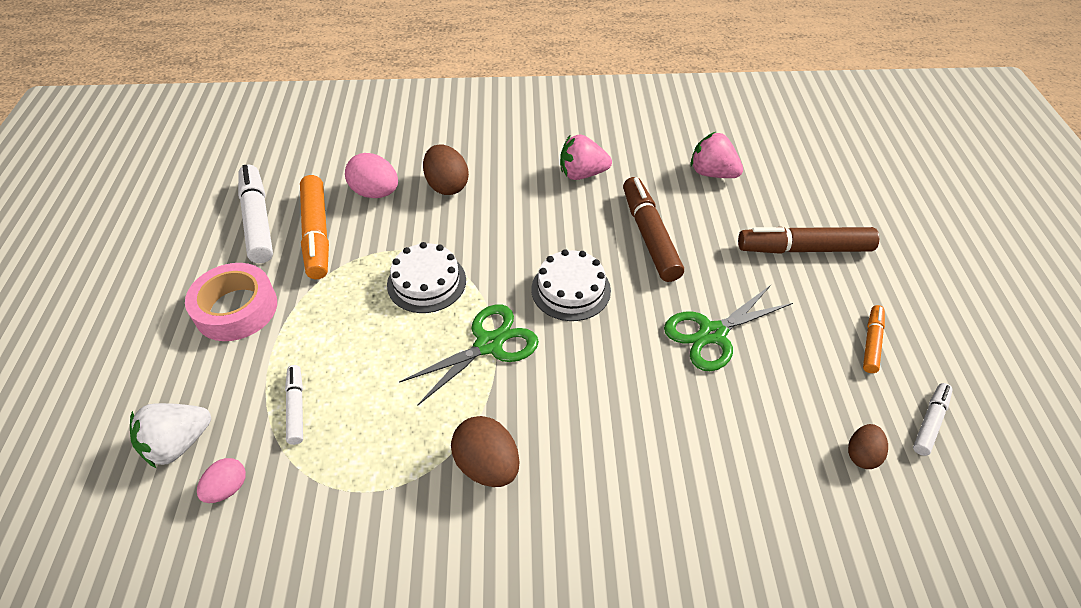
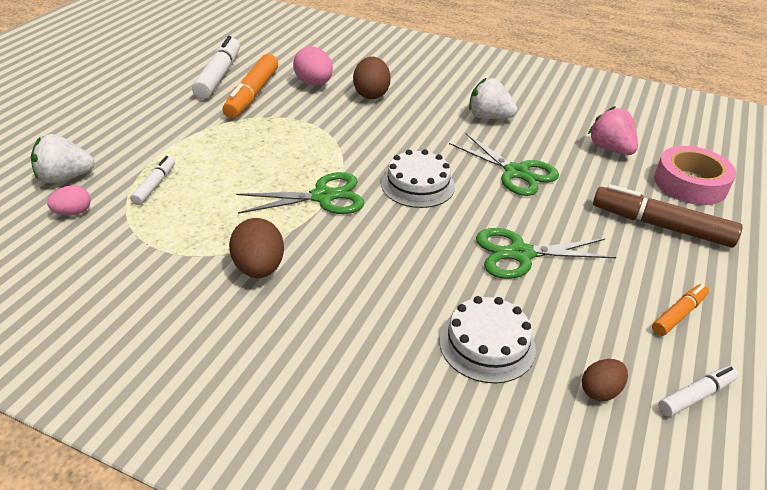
camera: 25 degrees right, 10 degrees down
pink tape [185,263,277,341] -> pink tape moved to [654,146,736,205]
white cake [387,242,466,313] -> white cake moved to [439,296,536,383]
pink strawberry [560,134,612,180] -> white strawberry [469,78,517,119]
brown marker [623,177,684,282] -> green scissors [449,133,559,196]

